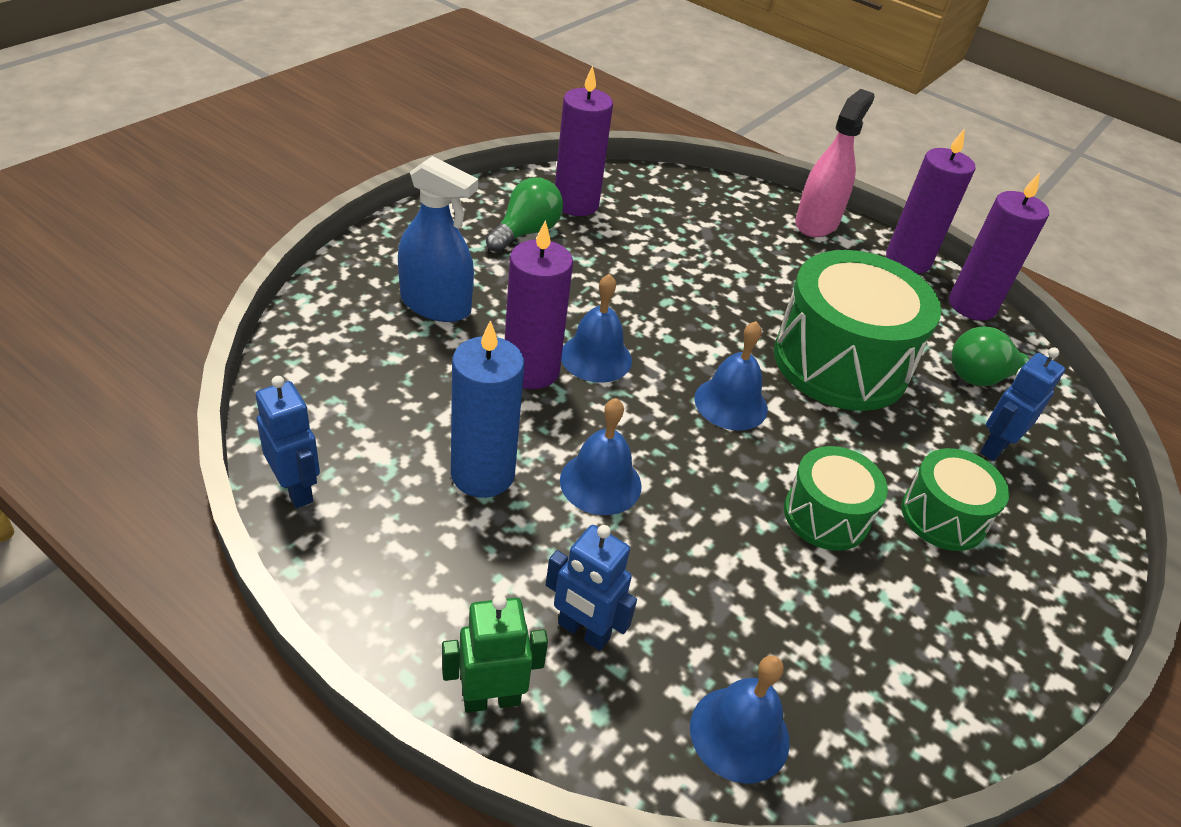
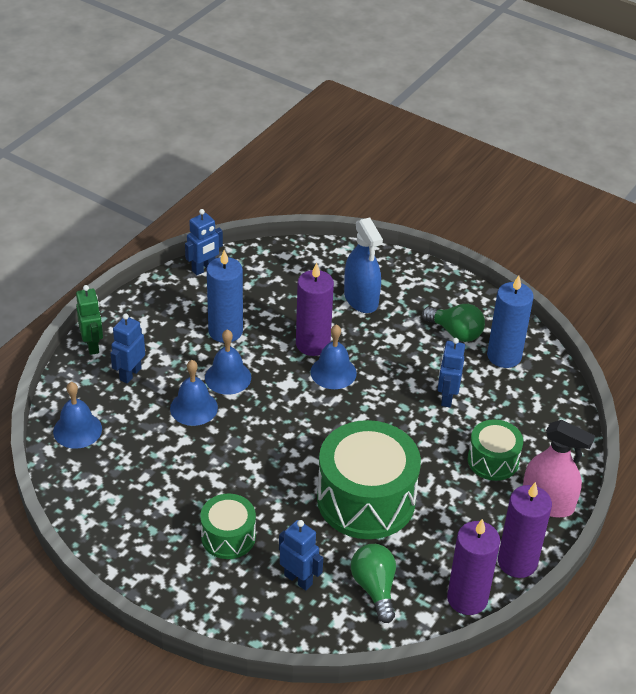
camera: 90 degrees right, 0 degrees up
blue spray bottle [398,156,478,322] -> blue spray bottle turned 45 degrees counterclockwise [344,217,383,313]
purple candle [555,66,613,216] -> blue candle [487,276,534,368]
blue bell [694,321,768,431] -> blue bell moved to [170,360,218,426]
green drum [784,446,888,551] -> green drum moved to [468,419,523,481]
none -> blue robot [438,338,465,407]

